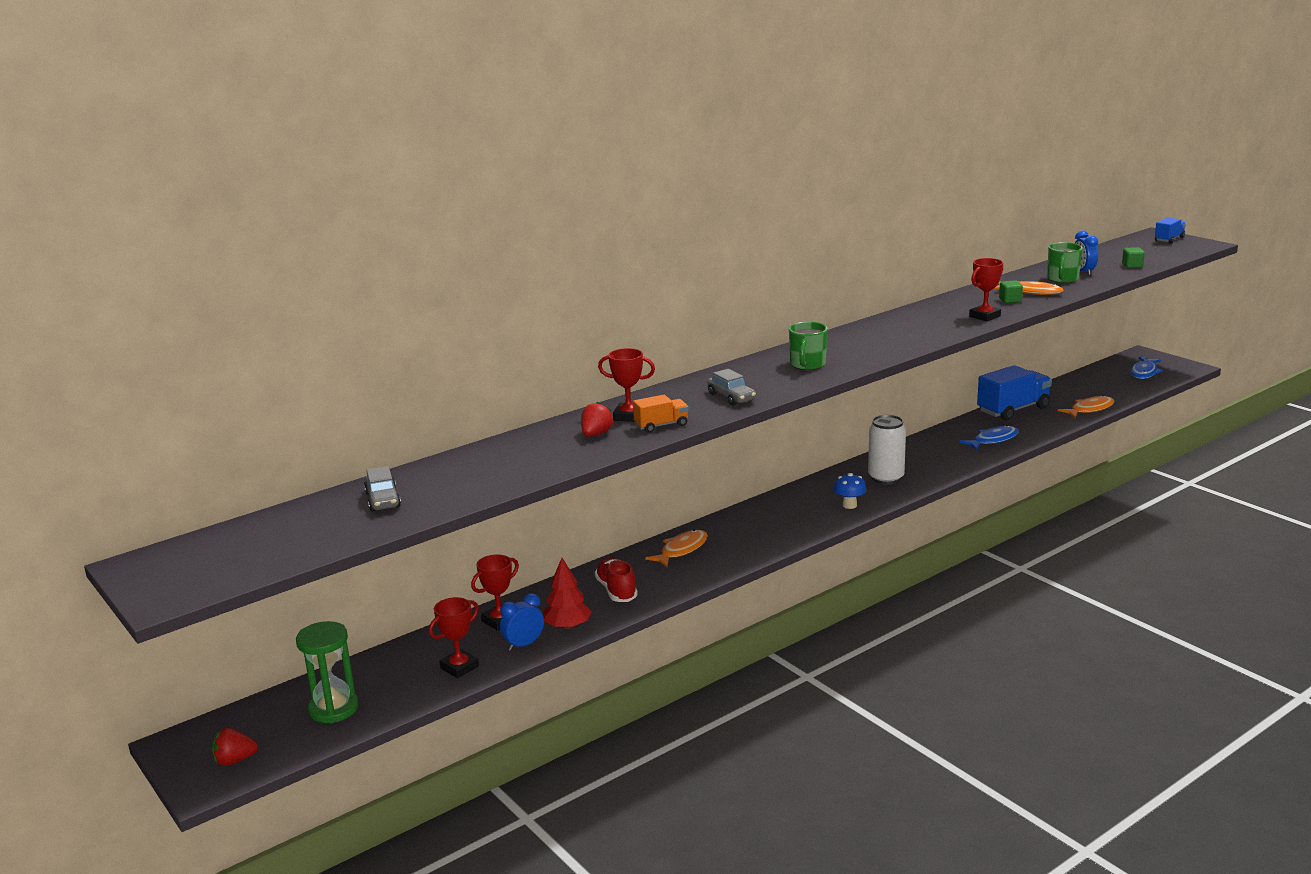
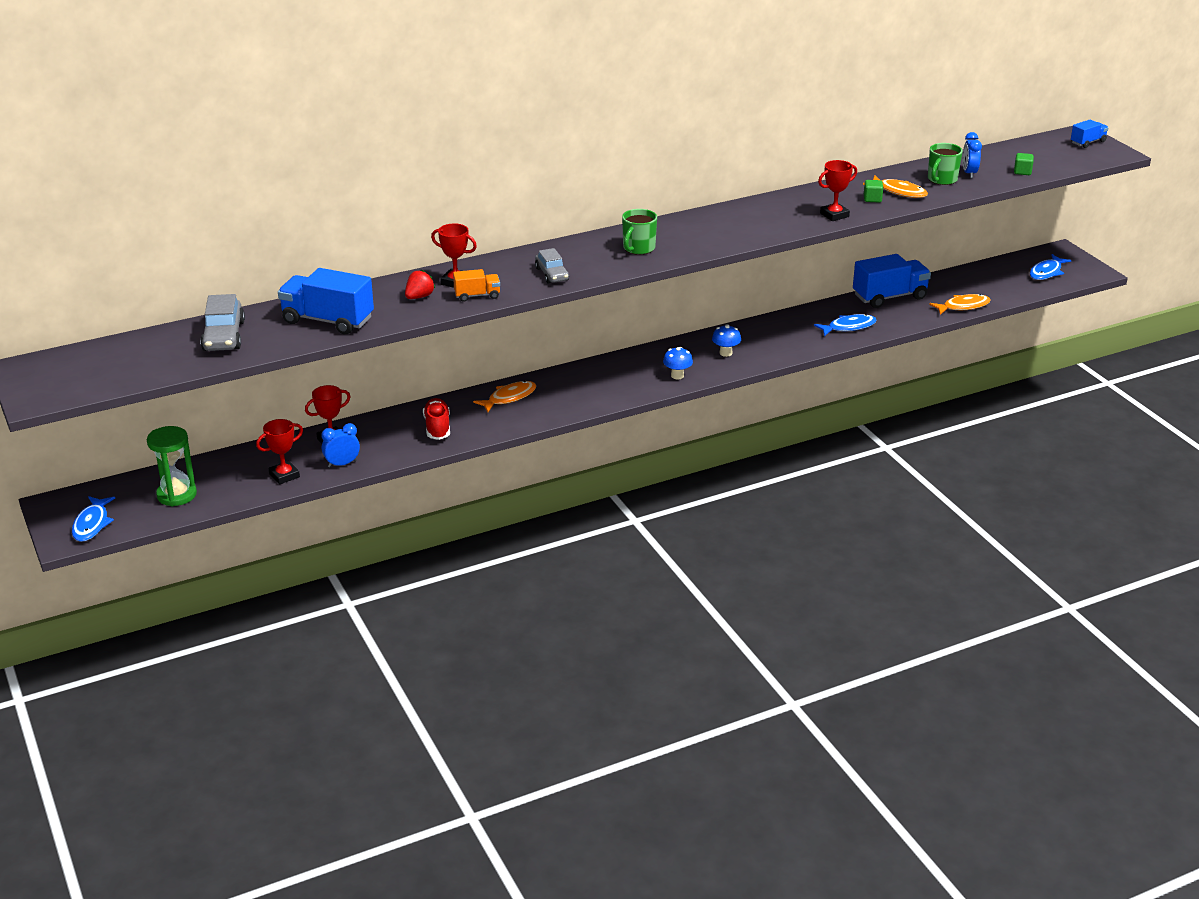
camera: 10 degrees right, 10 degrees up
red strawberry [212,727,258,766] -> blue fish [72,496,115,542]
grey car [364,466,401,512] -> grey car [200,294,245,351], size x1.53
red tree [542,558,592,629] -> none
white can [868,415,906,485] -> blue mushroom [712,324,741,357]
none -> blue truck [278,268,374,334]

